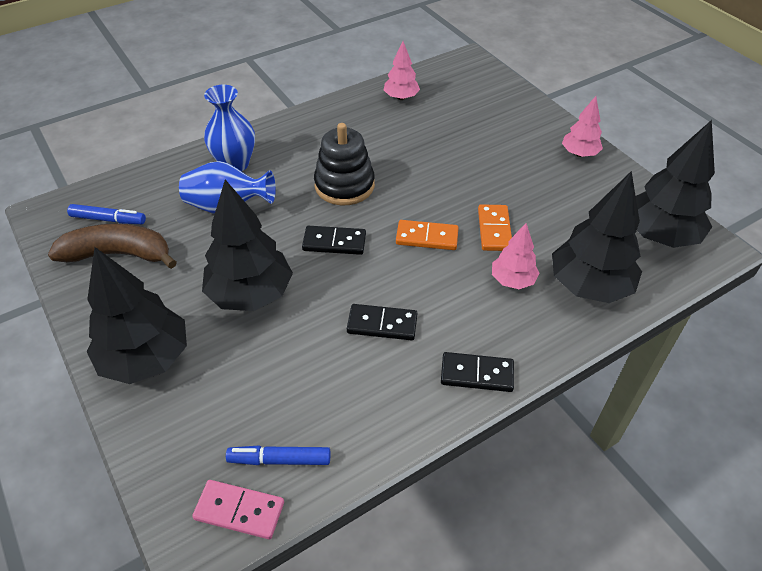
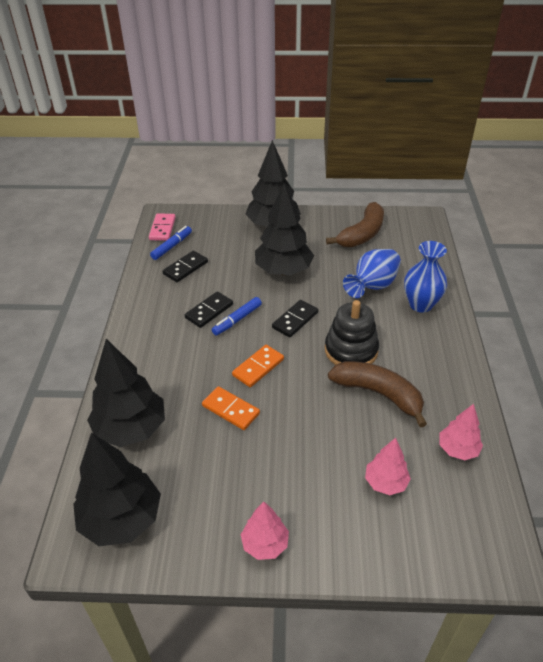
camera: 125 degrees right, 5 degrees down
blue marker [67,204,146,224] -> blue marker moved to [212,297,262,336]
pink domino [192,480,284,539] -> pink domino turned 45 degrees counterclockwise [149,213,176,241]
black domino [441,352,514,392] -> black domino moved to [162,251,208,282]
pink tree [492,223,540,289] -> pink tree moved to [365,438,411,495]
none -> brown banana [328,361,427,428]

